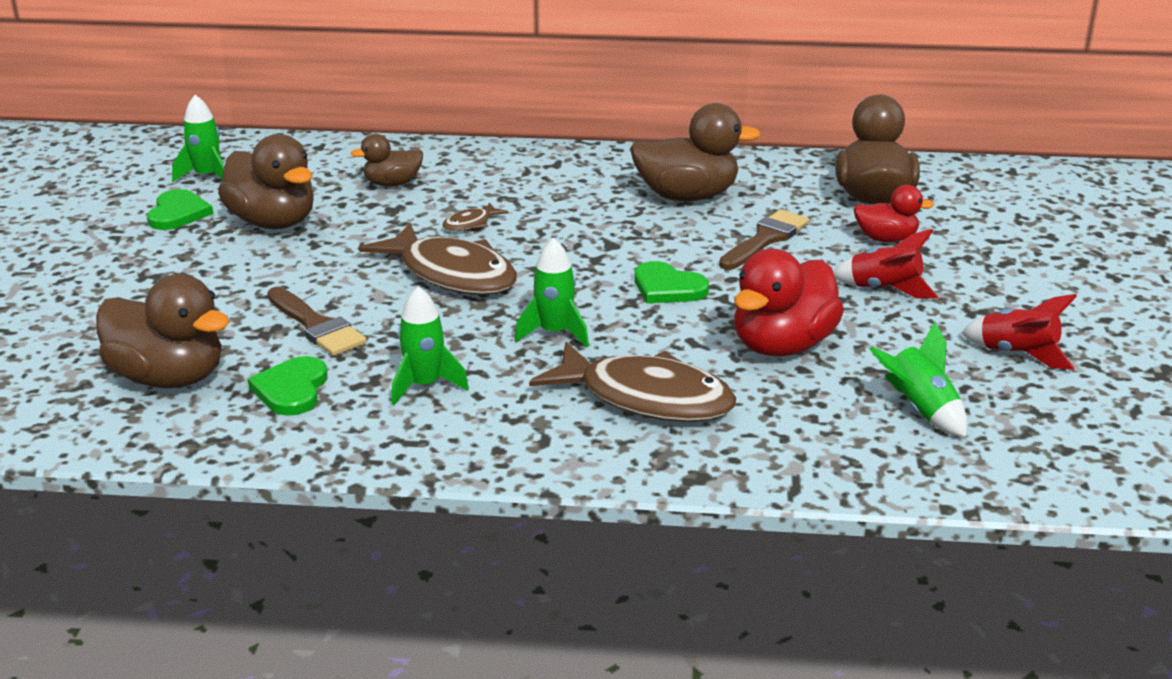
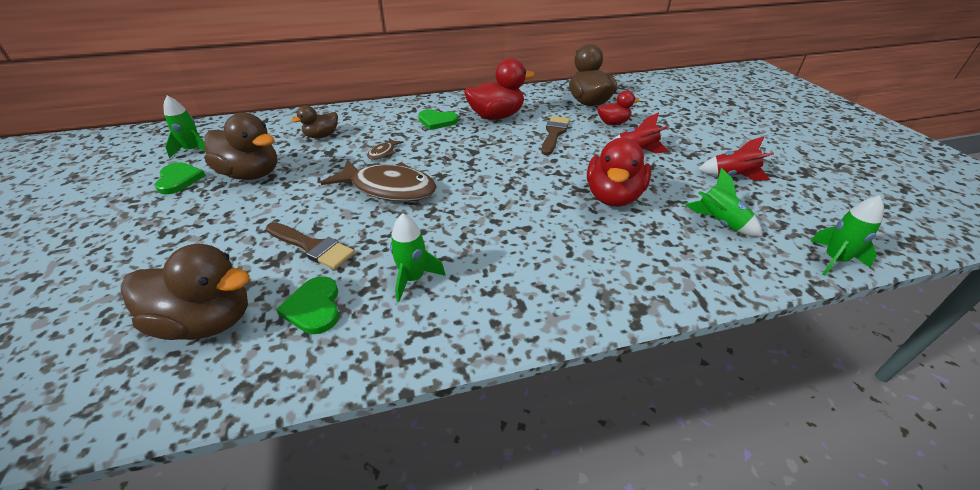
camera: 20 degrees left, 10 degrees up
green rocket [515,238,589,347] -> green rocket moved to [811,195,884,276]
brown fish [529,342,736,422] -> none
brown duck [630,103,761,201] -> red duck [464,58,535,120]
green heart [634,261,709,303] -> green heart moved to [418,109,458,130]

